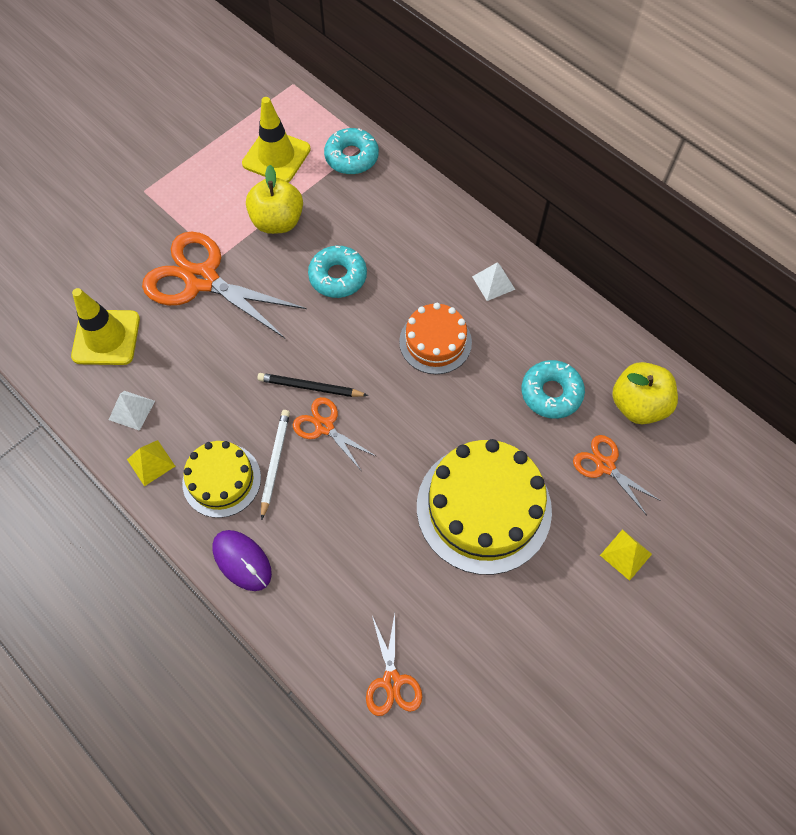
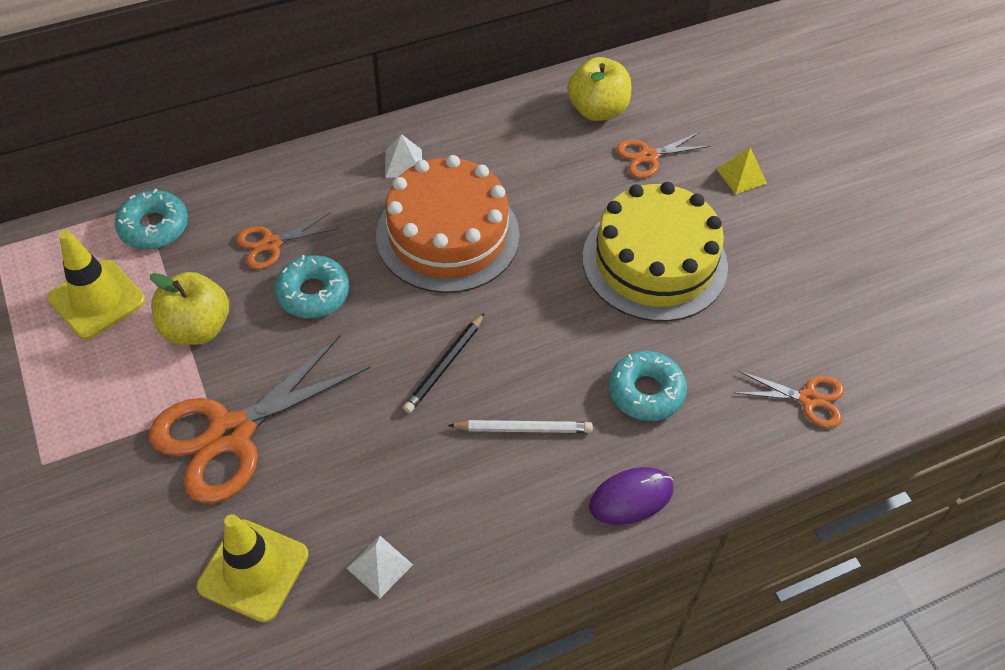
camera: 70 degrees left, 10 degrees down
yellow pyramid [127,440,175,486] -> none
yellow cake [182,441,261,518] -> none
white pencil [261,410,290,520] -> white pencil turned 150 degrees clockwise [448,420,593,433]
orange scissors [293,397,377,470] -> orange scissors moved to [236,212,339,269]
orange cake [399,303,472,374] -> orange cake [376,155,520,293], size x1.70
turquoise donut [521,360,585,419] -> turquoise donut moved to [608,351,687,421]

